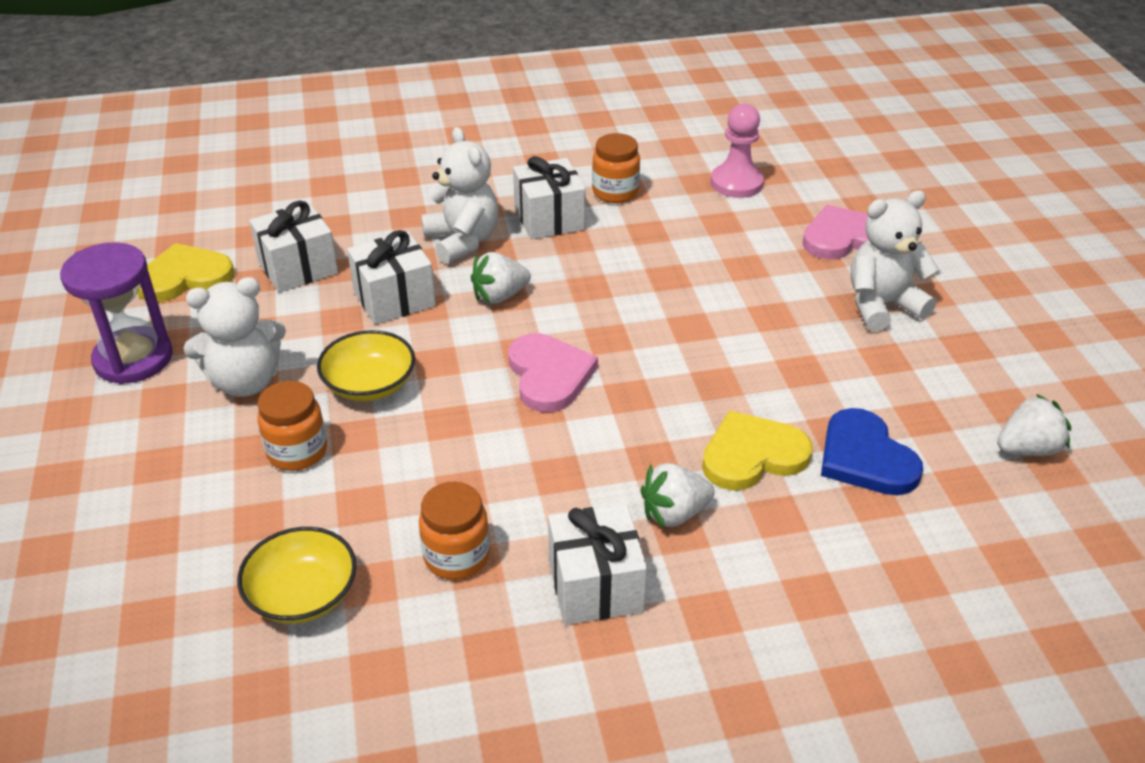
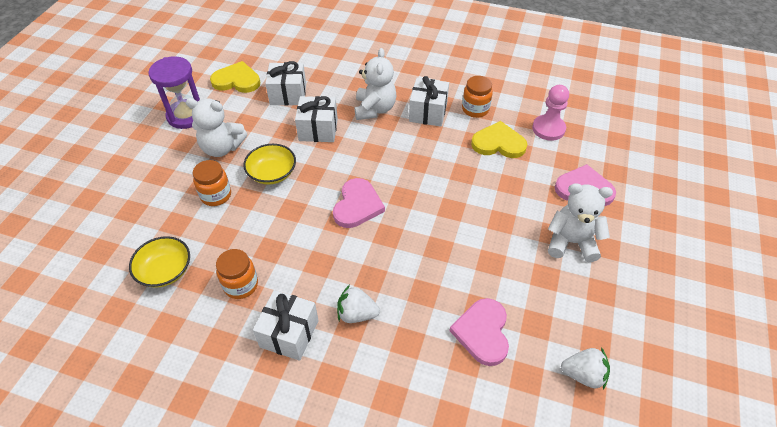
camera: 30 degrees right, 10 degrees up
white strawberry [471,252,531,304] -> none
yellow heart [702,410,813,491] -> yellow heart moved to [471,121,527,158]
blue heart [821,408,923,495] -> pink heart [449,298,509,366]

